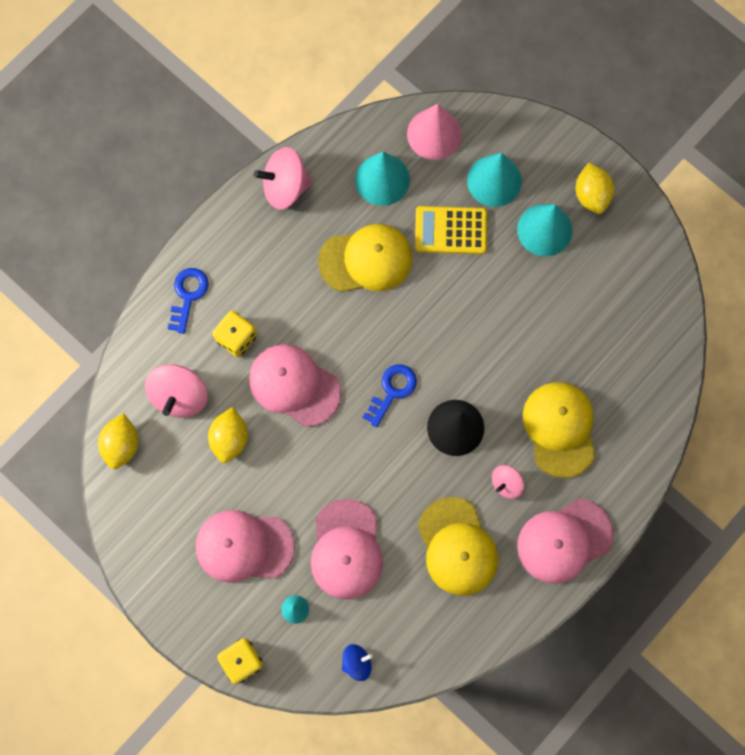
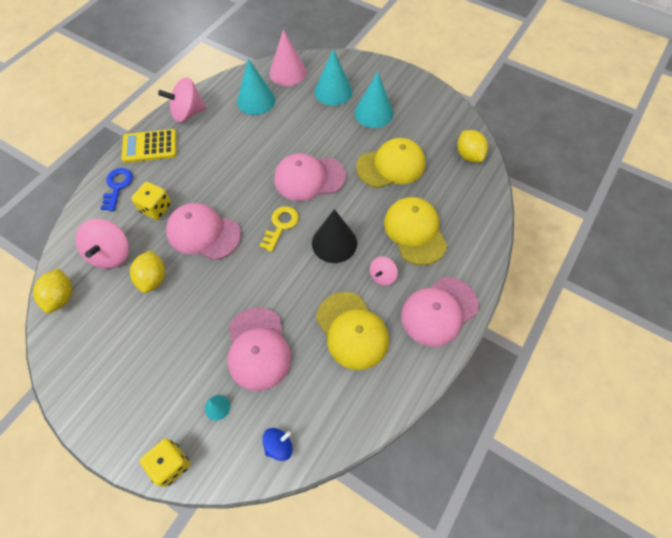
camera: 10 degrees left, 15 degrees down
pink cap [196,510,295,583] -> pink cap moved to [274,153,346,201]
yellow cap [318,224,412,292] -> yellow cap moved to [356,138,426,188]
blue key [362,364,417,427] -> yellow key [260,206,299,252]
yellow calculator [415,206,487,254] -> yellow calculator moved to [121,129,177,163]
yellow lemon [576,163,614,214] -> yellow lemon moved to [457,130,488,162]

